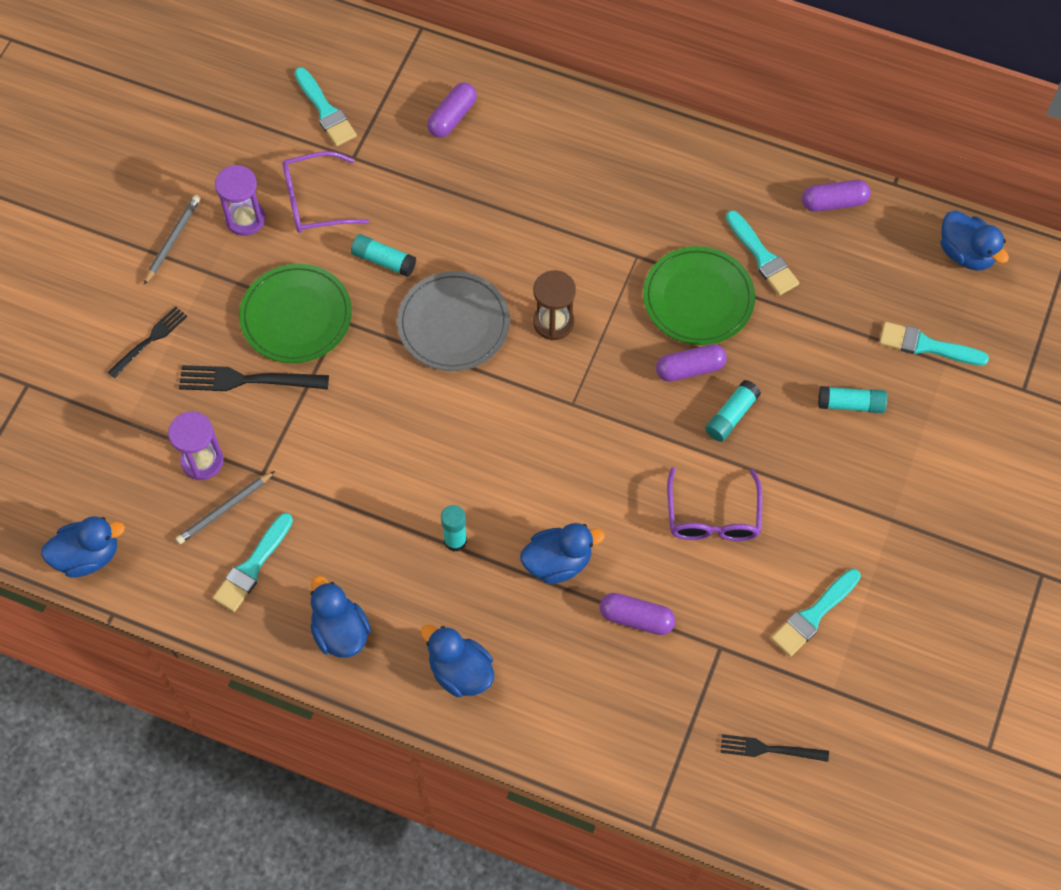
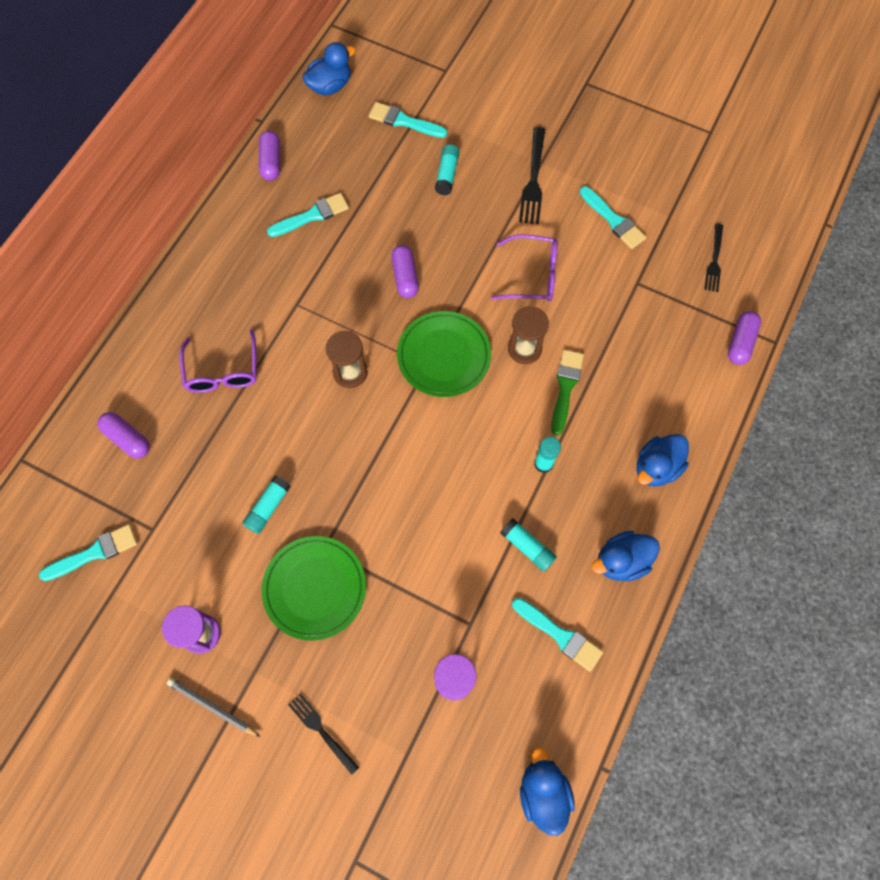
camera: 85 degrees left, 5 degrees up
grey pencil [176,471,275,544] -> none
black fork [179,365,329,391] -> black fork moved to [519,127,545,224]
purple glasses [282,151,369,233] -> purple glasses moved to [180,329,256,393]
grey plate [397,271,510,371] -> none
blue duck [520,523,605,584] -> green brush [551,350,584,435]
purple capsule [600,593,675,635] -> purple capsule moved to [728,311,761,365]
green plate [643,246,755,345] -> green plate moved to [397,311,491,397]
turquoise glue stick [705,380,761,442] -> turquoise glue stick moved to [500,518,557,571]
turquoise brush [879,322,989,366] -> turquoise brush turned 90 degrees clockwise [369,102,447,138]
none -> brown hourglass [508,306,549,364]

